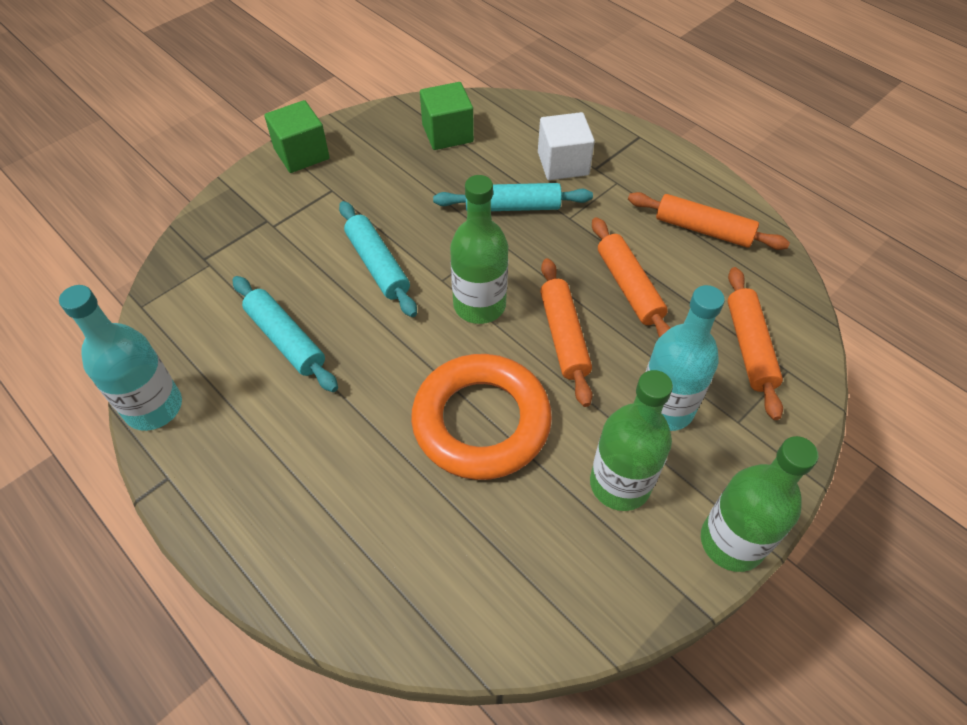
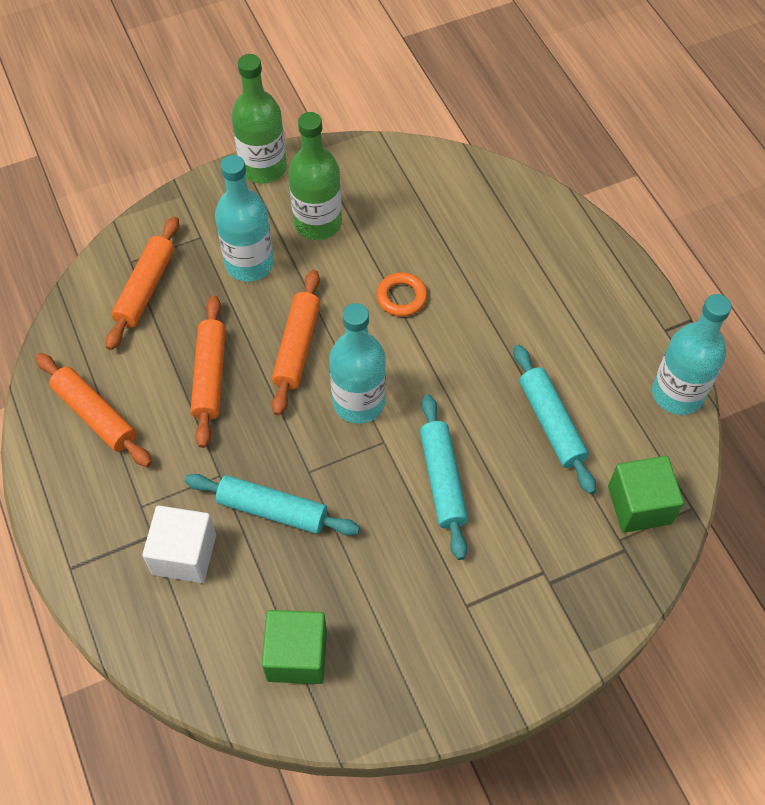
camera: 160 degrees left, 5 degrees up
green cube [264,100,330,173] -> green cube moved to [608,456,684,533]
orange ring [411,354,552,480] -> orange ring [376,272,427,317], size x0.43
green bottle [450,175,508,324] -> turquoise bottle [329,303,386,424]

